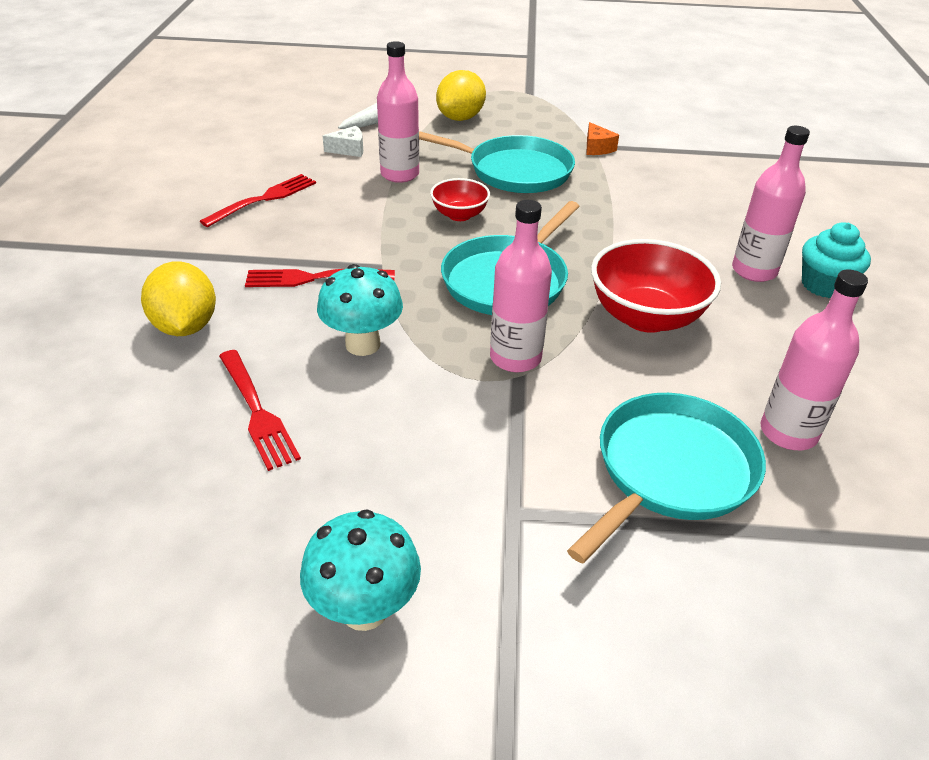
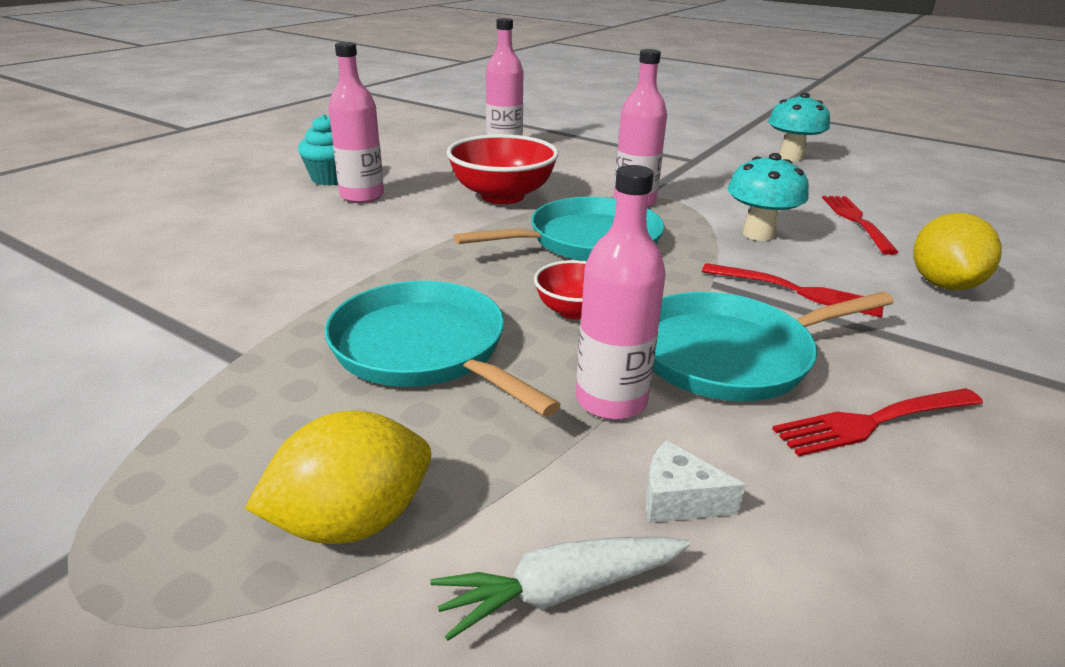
camera: 150 degrees left, 10 degrees down
turquoise pan [567,393,766,564] -> turquoise pan moved to [653,292,894,401]
orange cheese [586,122,619,155] -> none

